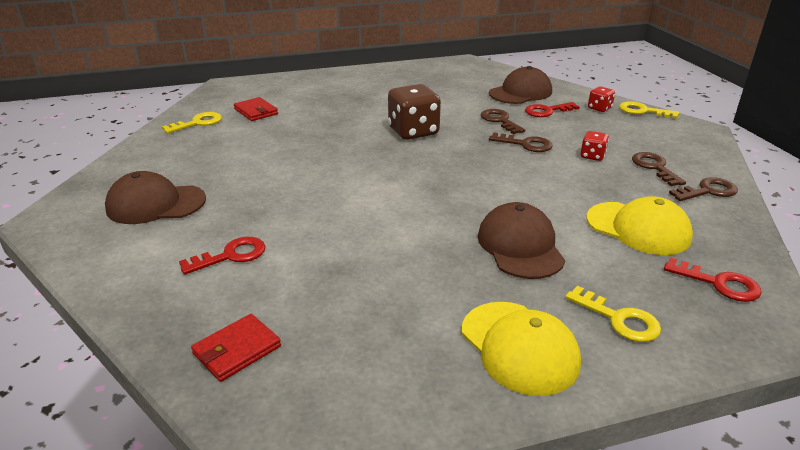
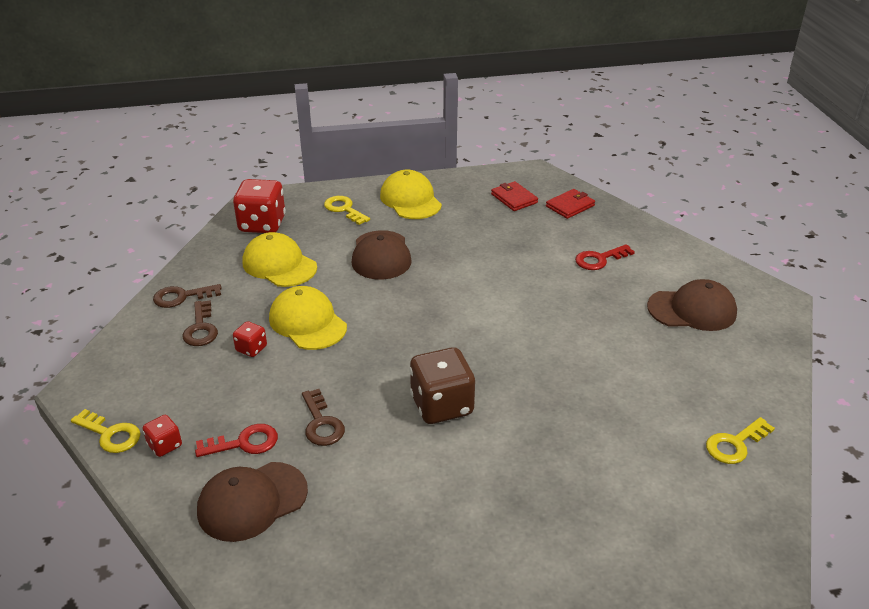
camera: 175 degrees left, 5 degrees up
red wallet [234,97,278,121] -> red wallet moved to [491,181,538,211]
brown key [489,132,553,152] -> none
red key [664,258,762,302] -> red dice [233,179,286,233]
none -> yellow cap [269,286,347,350]

